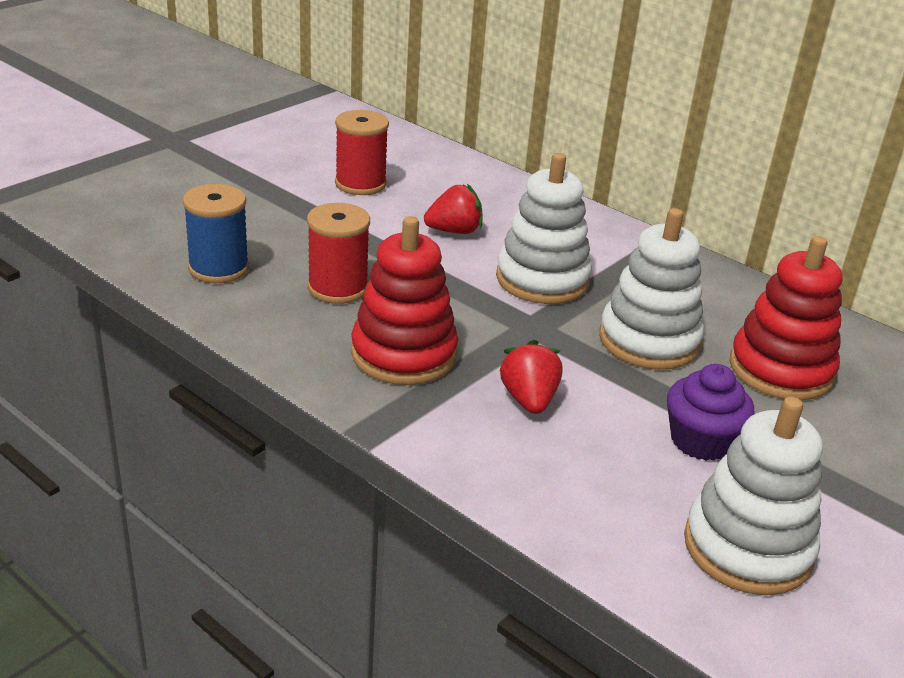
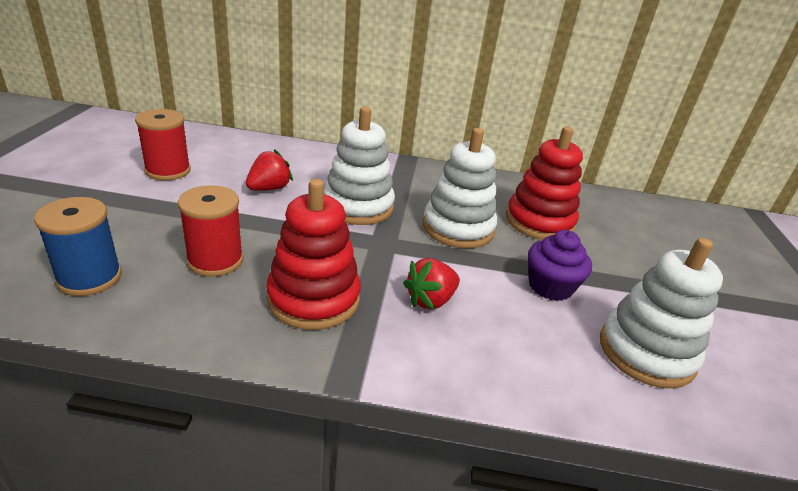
camera: 35 degrees left, 0 degrees up
red strawberry [500,340,563,414] -> red strawberry turned 90 degrees counterclockwise [403,258,460,310]

